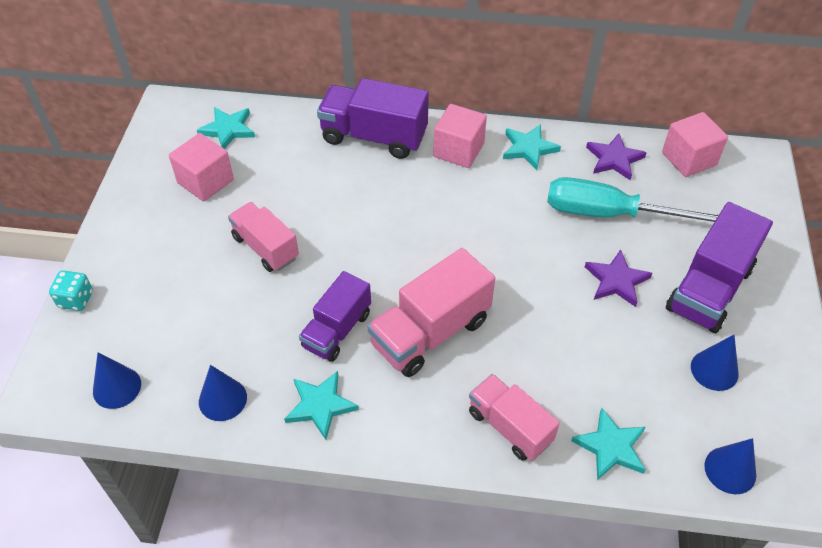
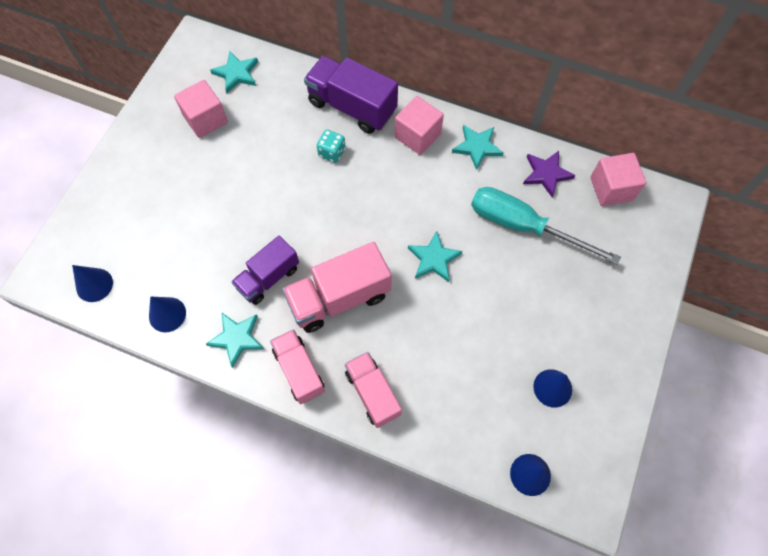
camera: 15 degrees right, 15 degrees up
turquoise dice [49,270,93,311] -> turquoise dice moved to [317,130,346,163]
pink truck [228,202,299,272] -> pink truck moved to [270,329,325,404]
turquoise star [571,408,646,480] -> turquoise star moved to [408,231,462,282]
purple star [585,249,652,307] -> none
purple truck [666,202,773,333] -> none

